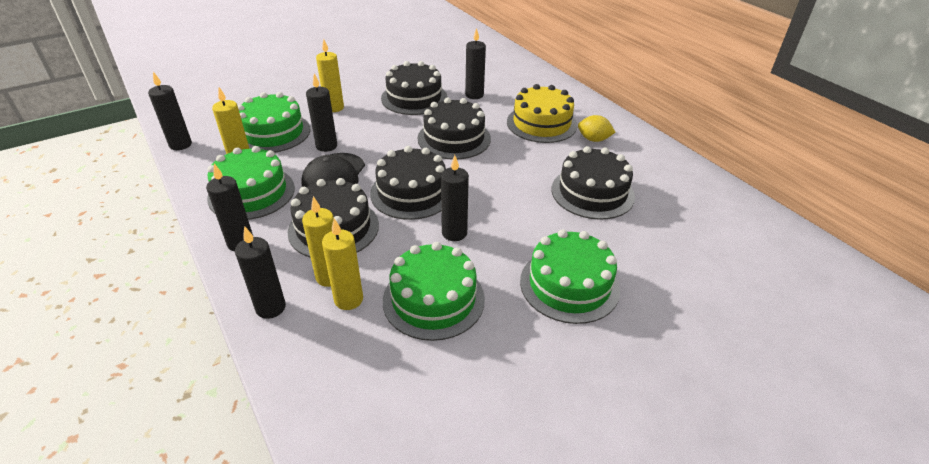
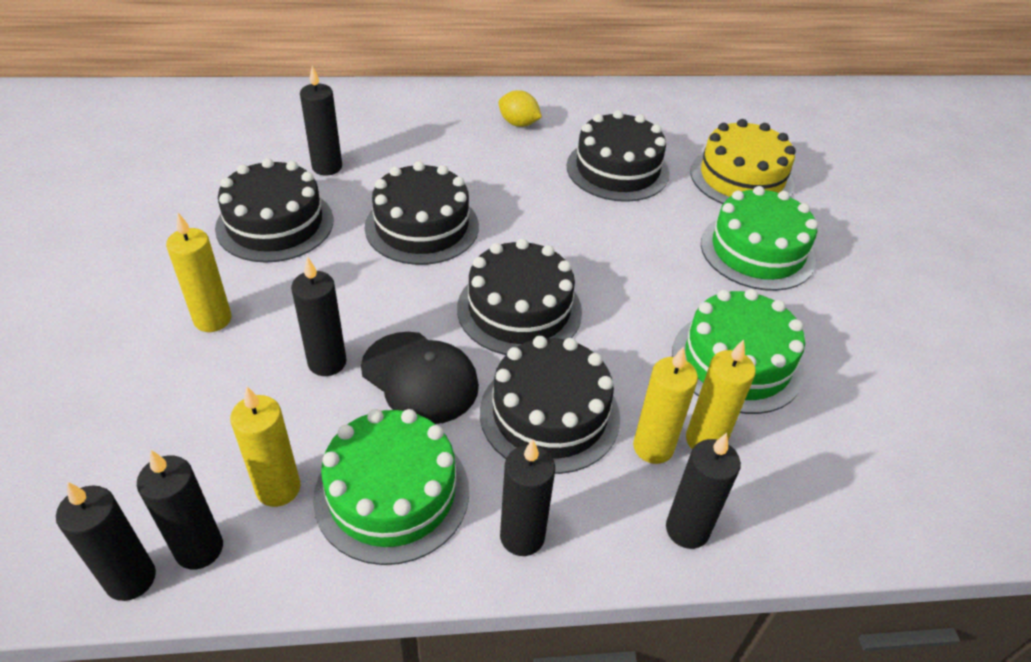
camera: 65 degrees left, 5 degrees up
green cake [238,92,311,153] -> none
black candle [441,155,469,241] -> black candle moved to [137,450,223,570]
yellow cake [507,84,577,143] -> yellow cake moved to [690,119,796,204]
yellow lemon [578,115,616,142] -> yellow lemon turned 75 degrees clockwise [498,90,542,127]

